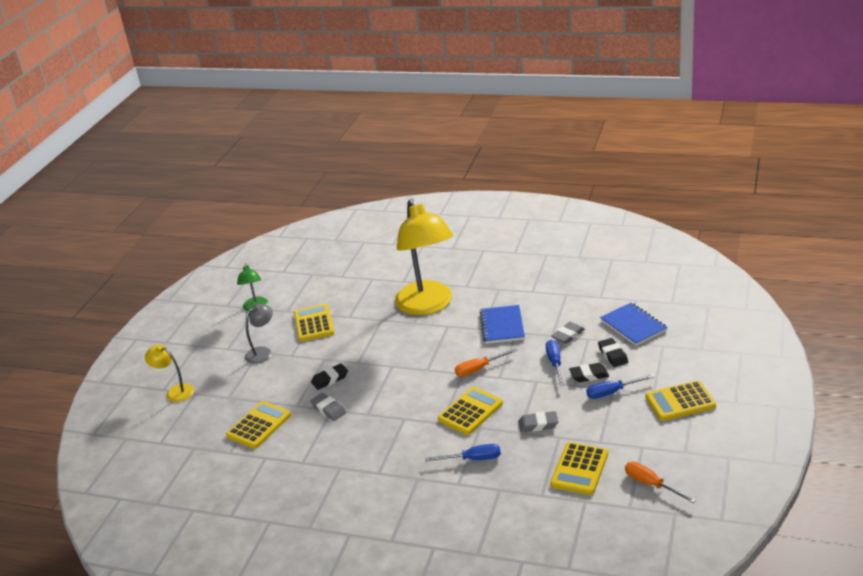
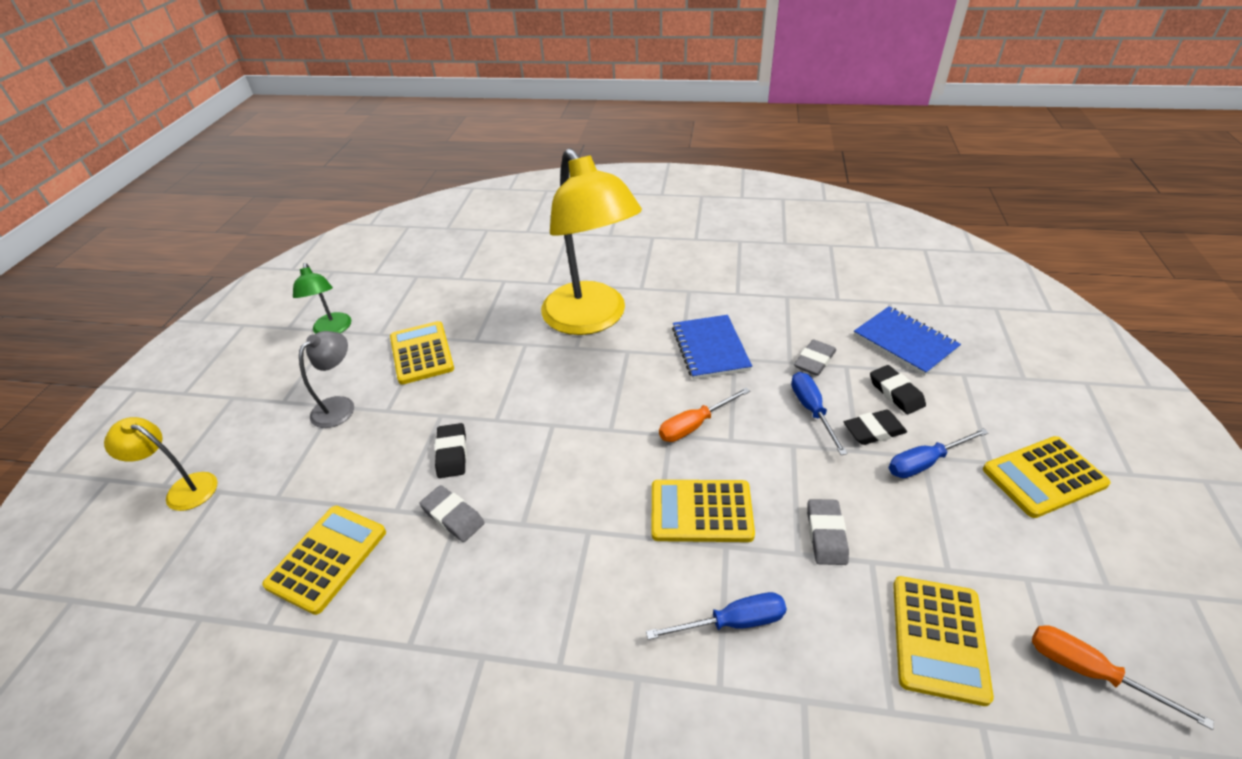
camera: 10 degrees left, 10 degrees up
black eraser [311,363,348,390] -> black eraser turned 60 degrees counterclockwise [435,423,467,478]
yellow calculator [438,387,503,435] -> yellow calculator turned 120 degrees counterclockwise [651,480,755,542]
grey eraser [518,411,559,432] -> grey eraser turned 75 degrees counterclockwise [807,499,849,565]

